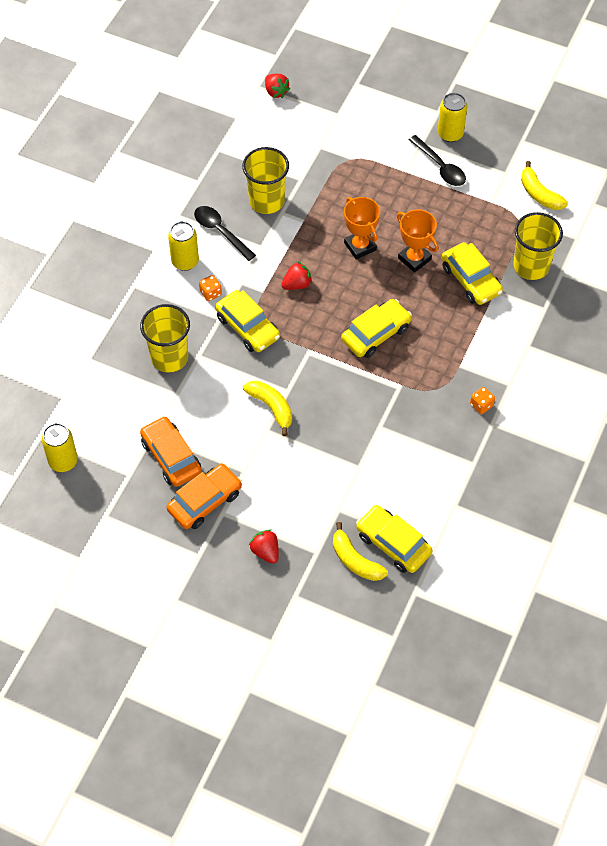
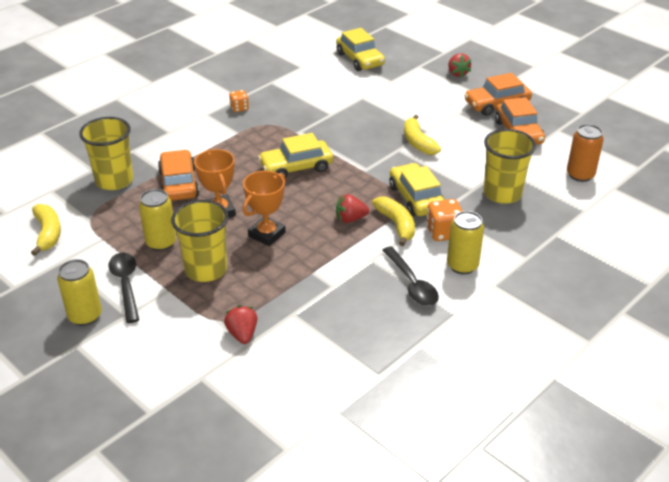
camera: 160 degrees left, 20 degrees down
yellow can [42,423,78,472] -> yellow can moved to [139,189,176,251]
orange dice [199,275,222,301] -> orange dice [426,199,462,241], size x1.59
yellow cup [242,147,289,214] -> yellow cup moved to [171,200,228,282]
red strawberry [265,74,290,98] -> red strawberry moved to [224,305,257,344]
yellow banana [333,522,388,581] -> yellow banana moved to [372,197,415,246]
orange trophy [344,197,380,260] -> orange trophy turned 45 degrees clockwise [243,171,286,246]
yellow car [442,242,503,305] -> orange car [158,150,199,201]
none -> orange can [567,124,604,182]

